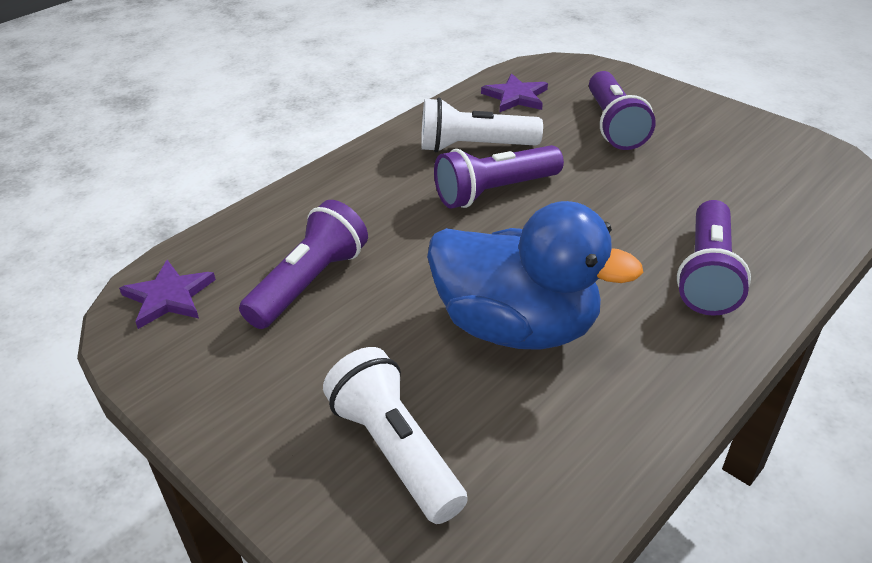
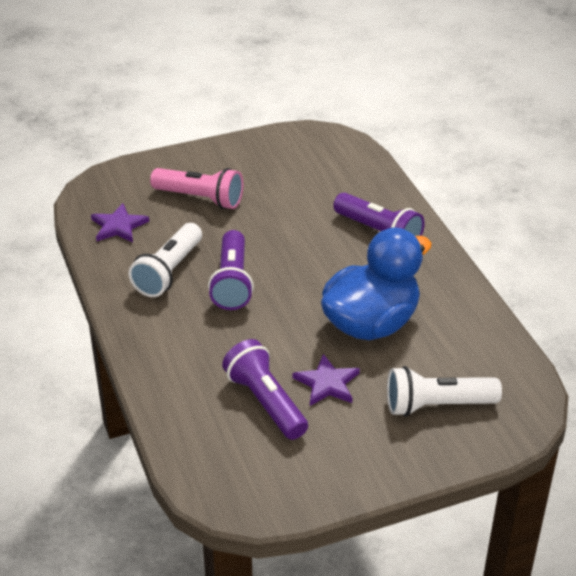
camera: 65 degrees left, 0 degrees up
purple star [119,260,216,329] -> purple star moved to [293,354,360,406]
purple flashlight [589,71,656,150] -> pink flashlight [150,168,243,209]

